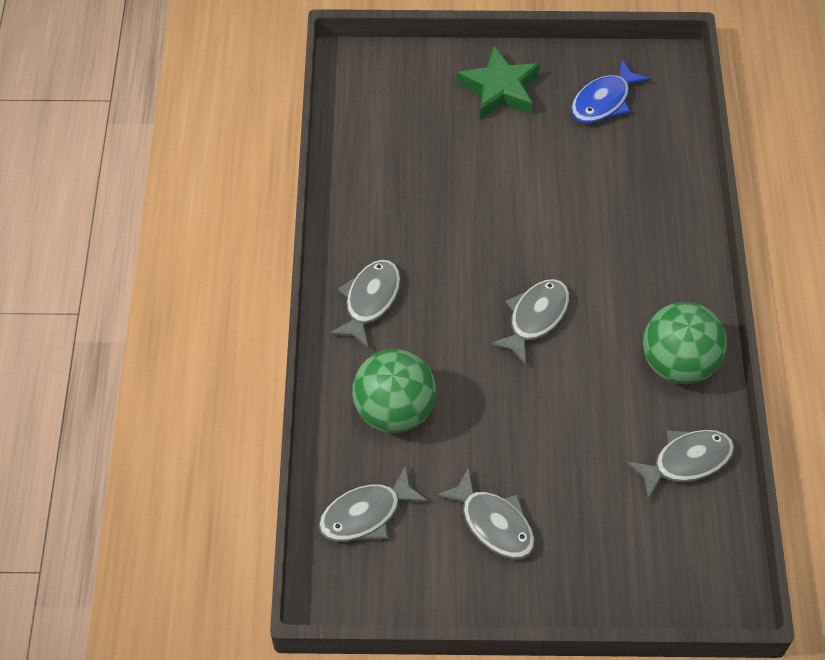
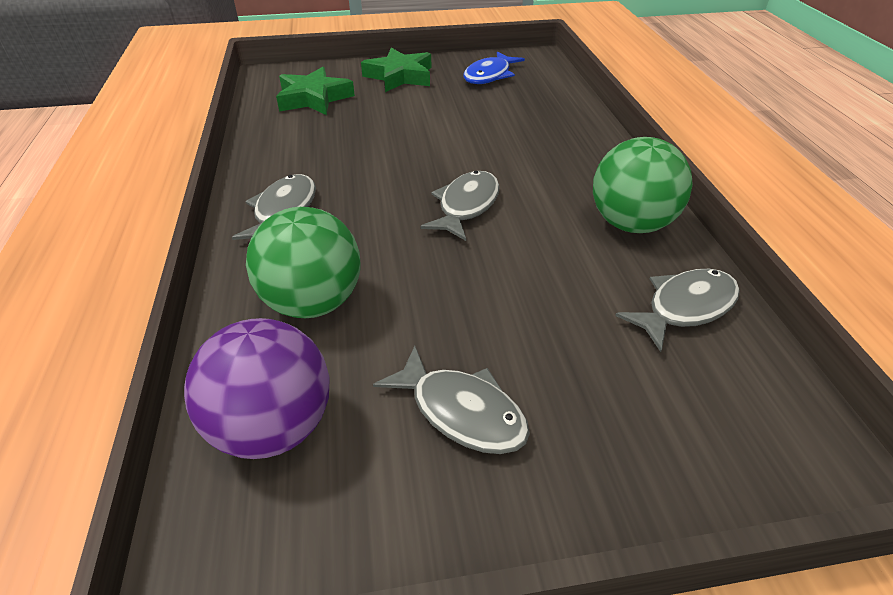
camera: 10 degrees left, 15 degrees down
grey fish [318,465,429,542] -> purple ball [184,318,330,459]
none -> green star [276,67,355,115]

